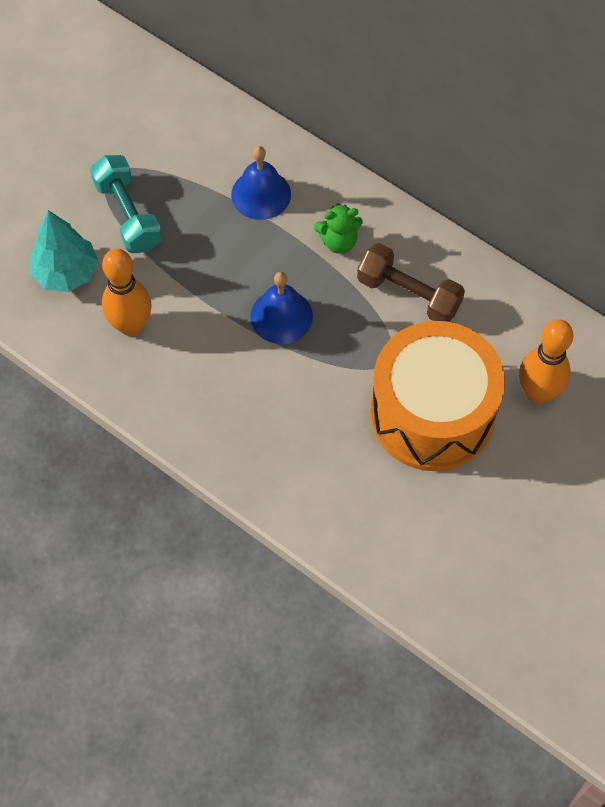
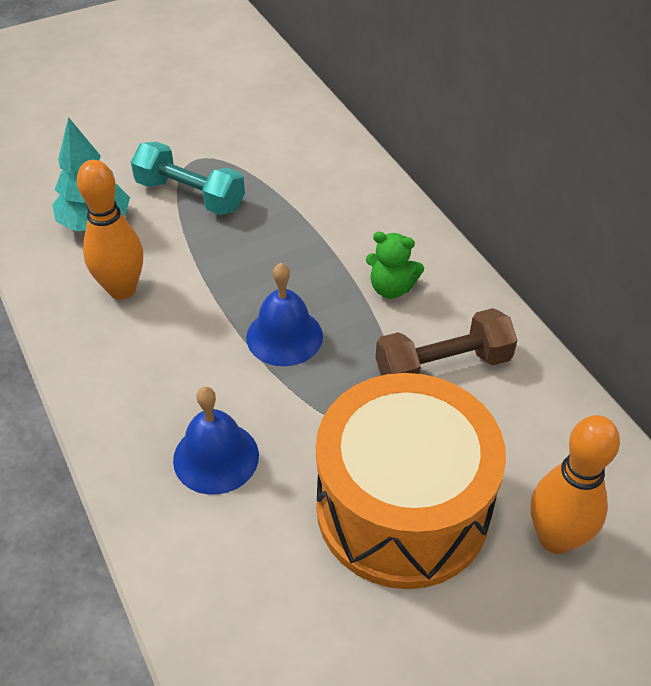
camera: 25 degrees right, 15 degrees down
turquoise dumbbell [90,155,162,253] -> turquoise dumbbell turned 60 degrees counterclockwise [131,142,245,215]
blue bell [231,146,291,220] -> blue bell moved to [173,387,259,495]
brown dumbbell [357,243,465,322] -> brown dumbbell turned 75 degrees counterclockwise [376,308,517,376]

